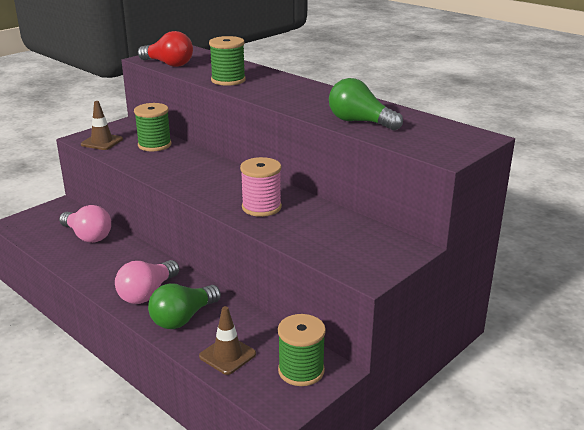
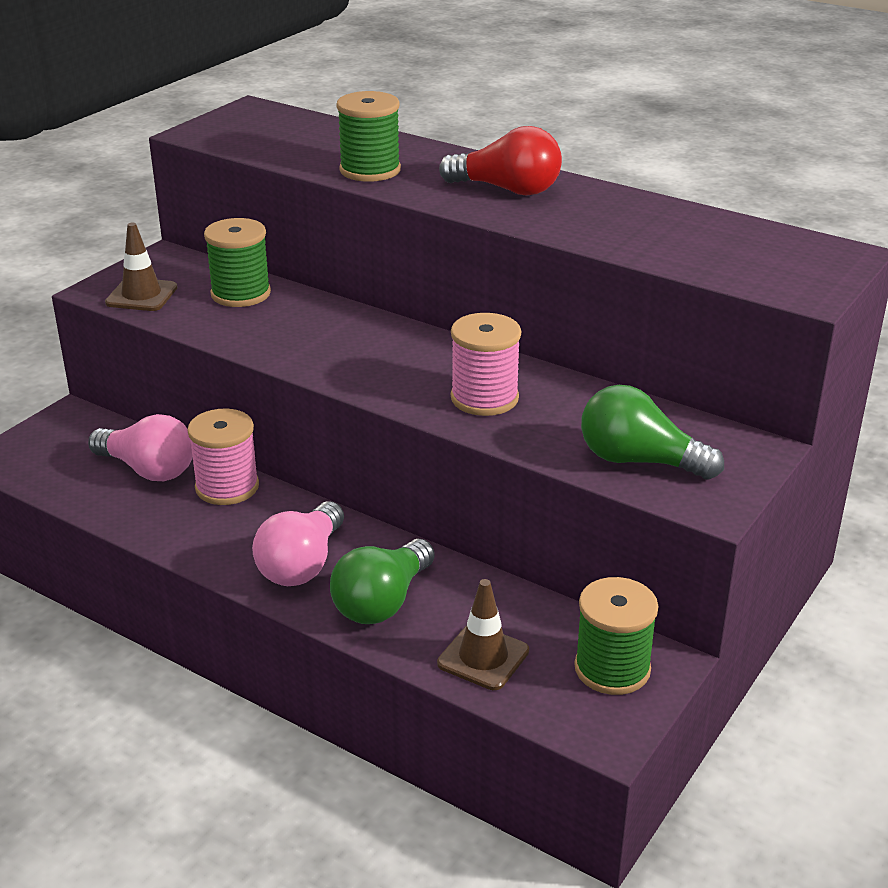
camera: 10 degrees left, 5 degrees up
red light bulb [138,31,193,67] -> red light bulb moved to [439,126,562,196]
green light bulb [329,78,403,130] -> green light bulb moved to [581,385,724,480]
none -> pink spool [188,409,259,505]

